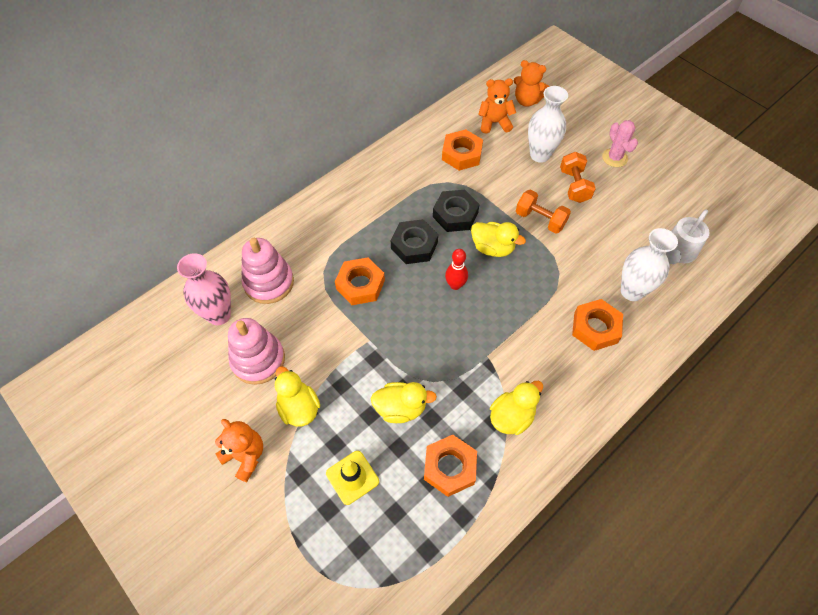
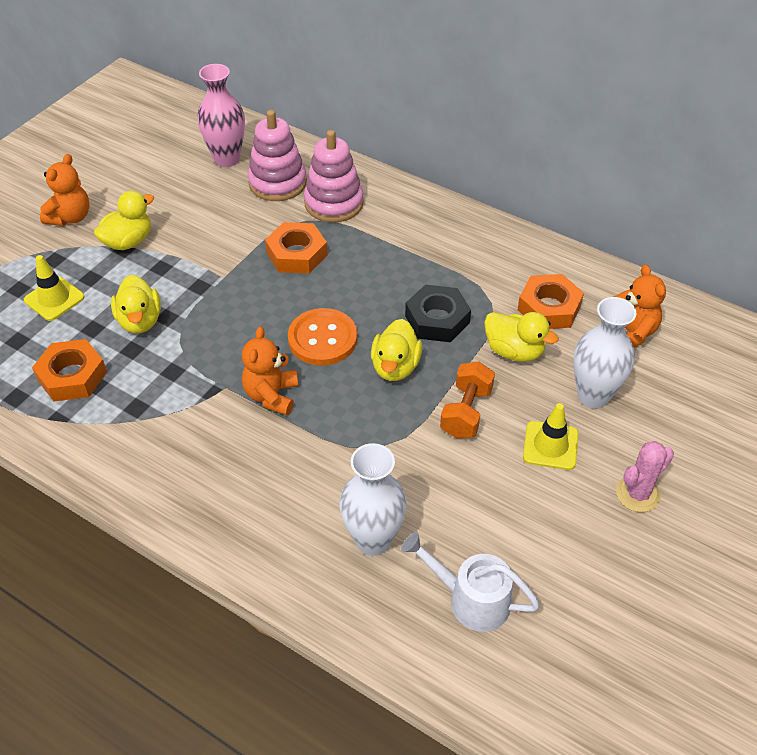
camera: 75 degrees right, 10 degrees down
pink stacking toy [228,318,285,385] -> pink stacking toy moved to [304,130,364,222]
black nut [391,219,438,264] -> none
red bowling pin [445,249,468,290] -> orange button [288,308,358,366]
yellow duck [490,381,543,435] -> yellow duck moved to [484,312,559,362]
orange teddy bear [514,60,549,107] -> orange teddy bear moved to [242,327,298,415]
orange dumbbell [560,152,596,203] -> yellow traffic cone [523,403,578,470]
orange nut [572,299,623,351] -> none

